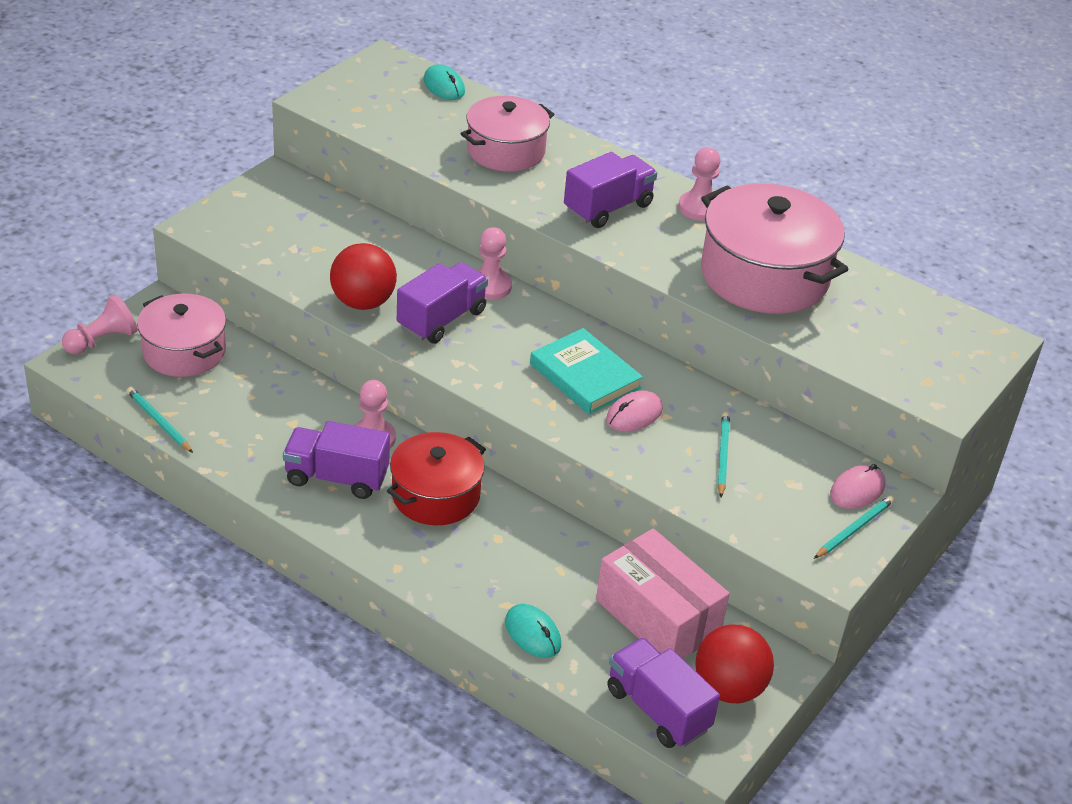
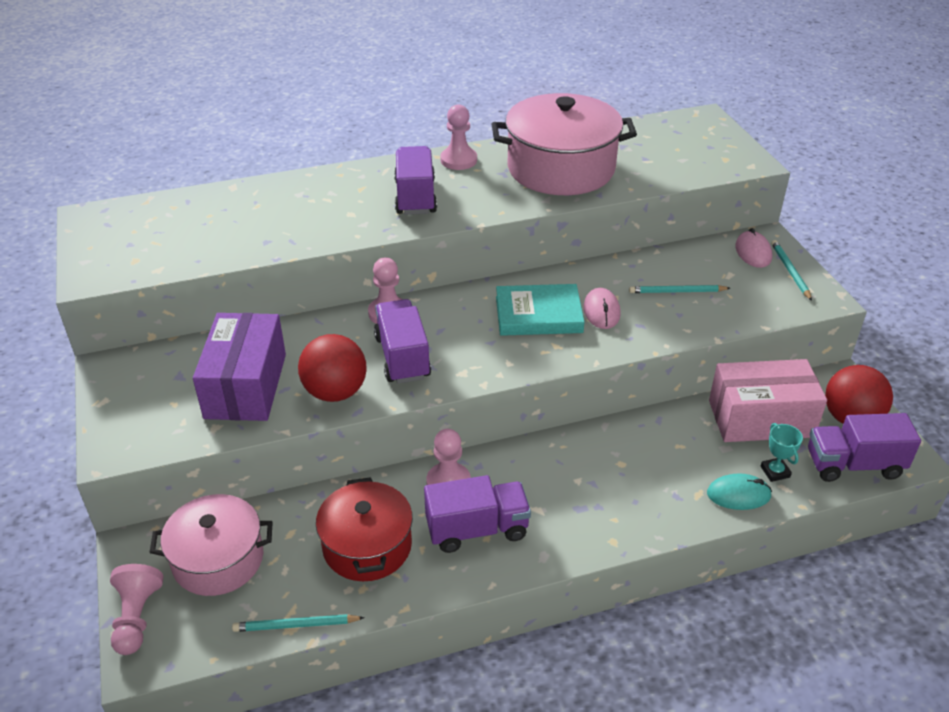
camera: 50 degrees left, 0 degrees up
purple truck [283,421,390,499] -> purple truck turned 150 degrees counterclockwise [424,475,531,553]
red pot [387,432,486,525] -> red pot moved to [316,477,413,581]
turquoise mouse [423,64,465,100] -> none
pink pot [461,96,554,172] -> none
turquoise pencil [718,412,730,497] -> turquoise pencil turned 45 degrees counterclockwise [629,285,730,293]
none -> purple box [193,313,286,421]
none -> turquoise trophy [761,423,803,482]

